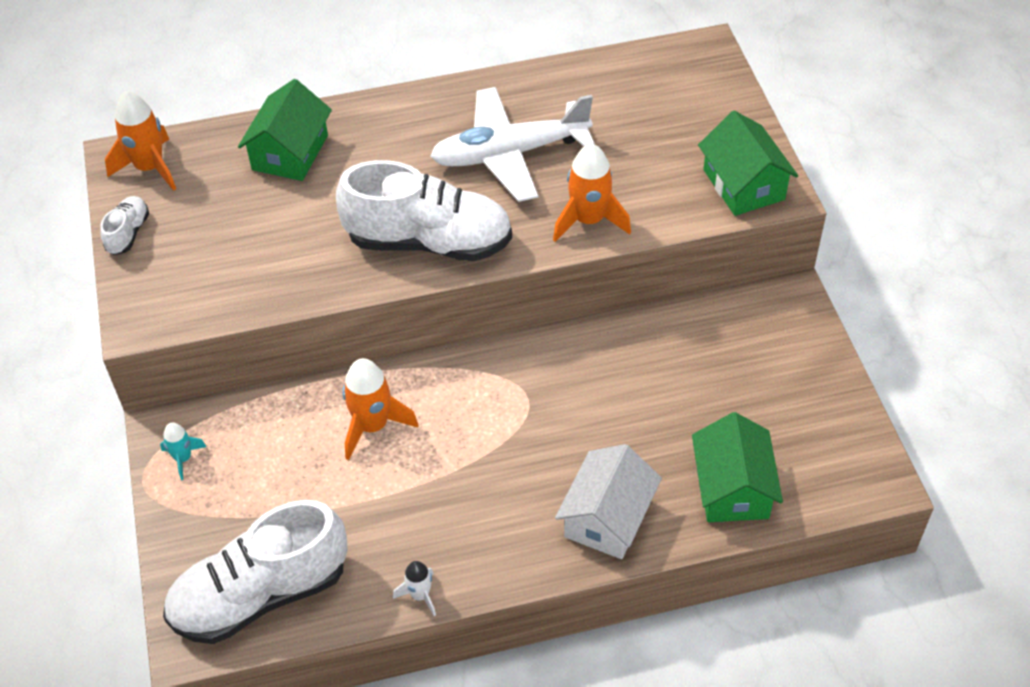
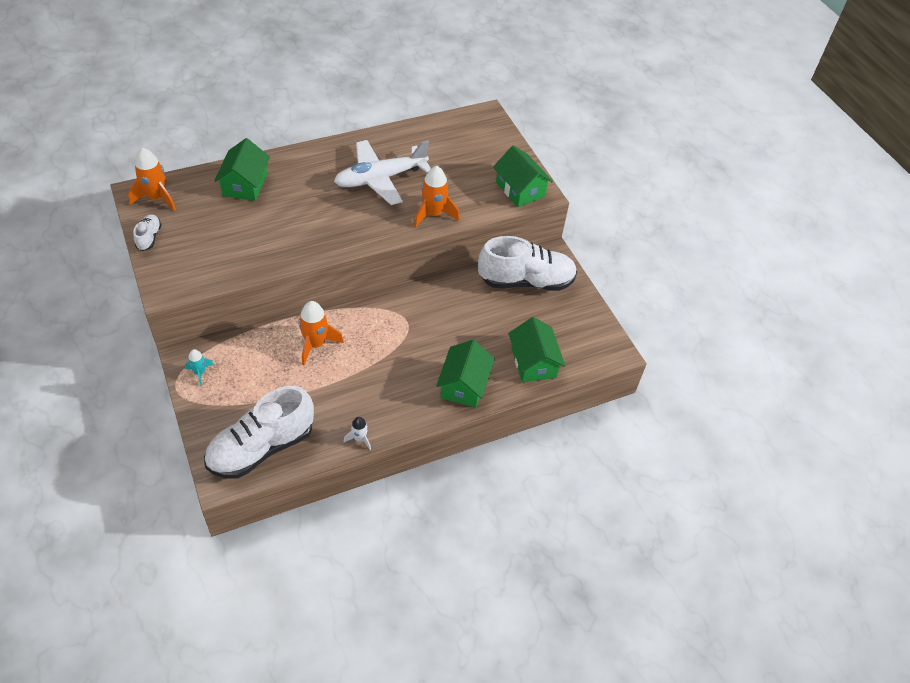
camera: 15 degrees left, 0 degrees up
white shoe [336,160,512,261] -> white shoe moved to [478,236,577,291]
white house [555,444,662,559] -> green house [436,340,495,408]

